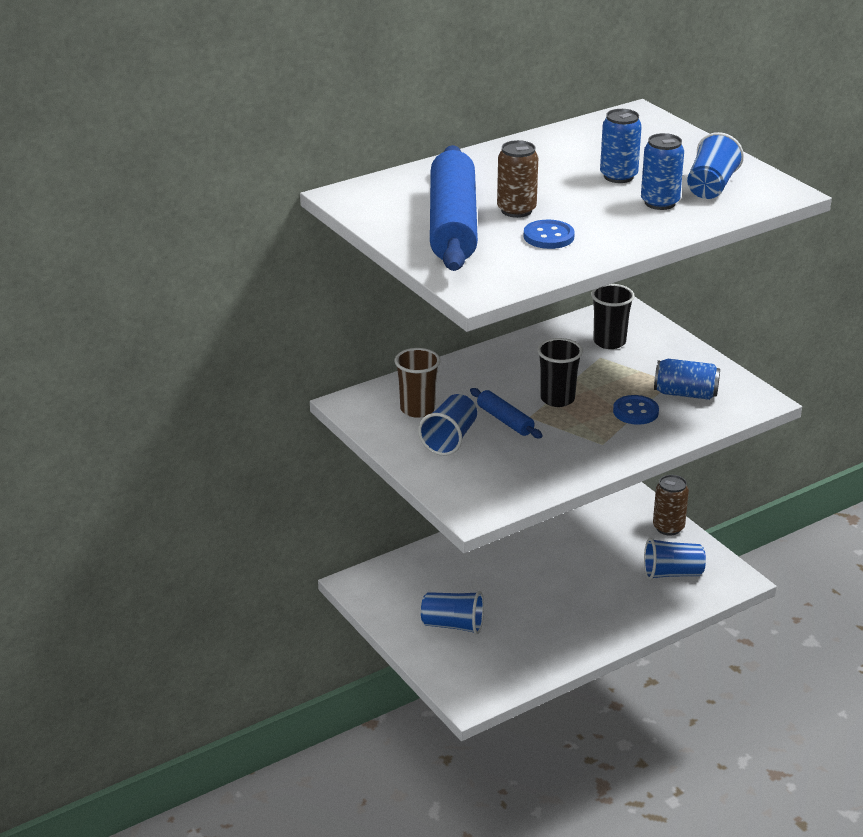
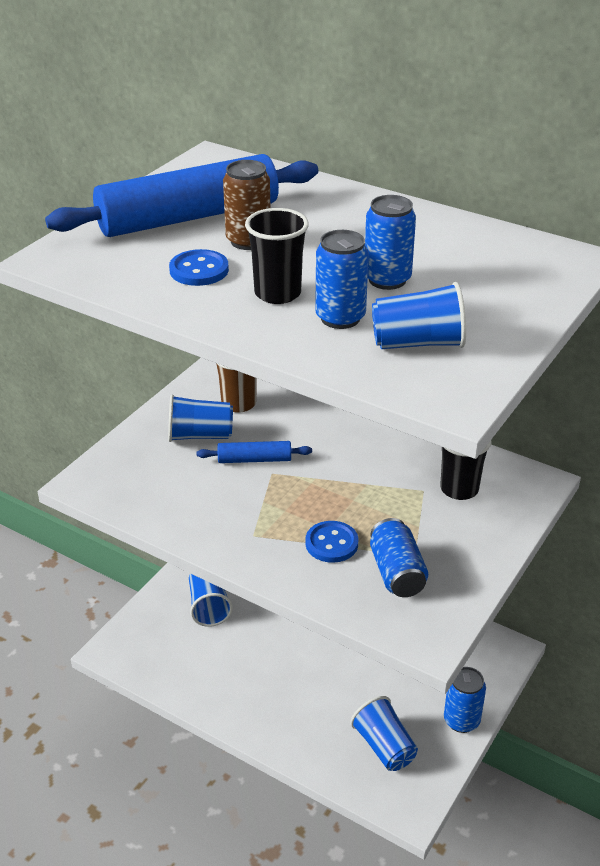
camera: 65 degrees right, 5 degrees up
blue rolling pin [470,388,543,438] -> blue rolling pin turned 60 degrees clockwise [197,441,312,463]
black cup [537,338,583,407] -> black cup moved to [245,208,309,304]
brown can [653,475,689,536] -> blue can [444,667,486,733]

